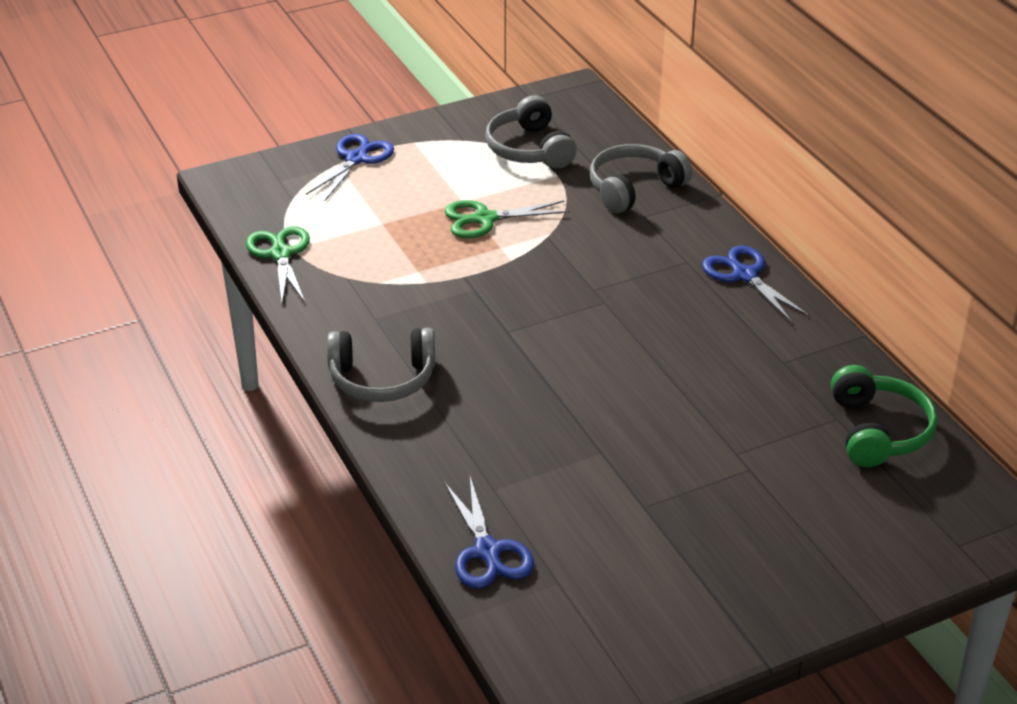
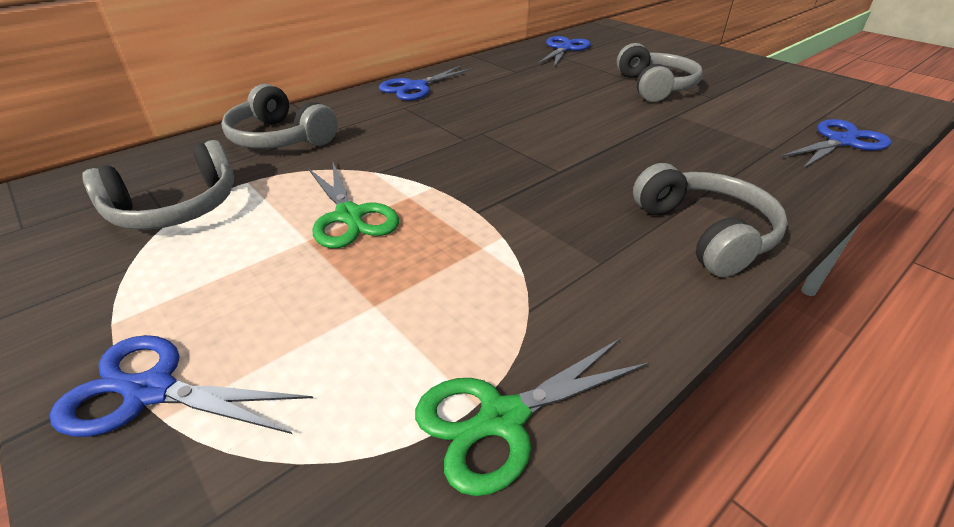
camera: 105 degrees left, 0 degrees up
green headphones [831,365,937,467] -> blue scissors [538,36,591,67]
none -> grey headphones [617,43,703,102]

